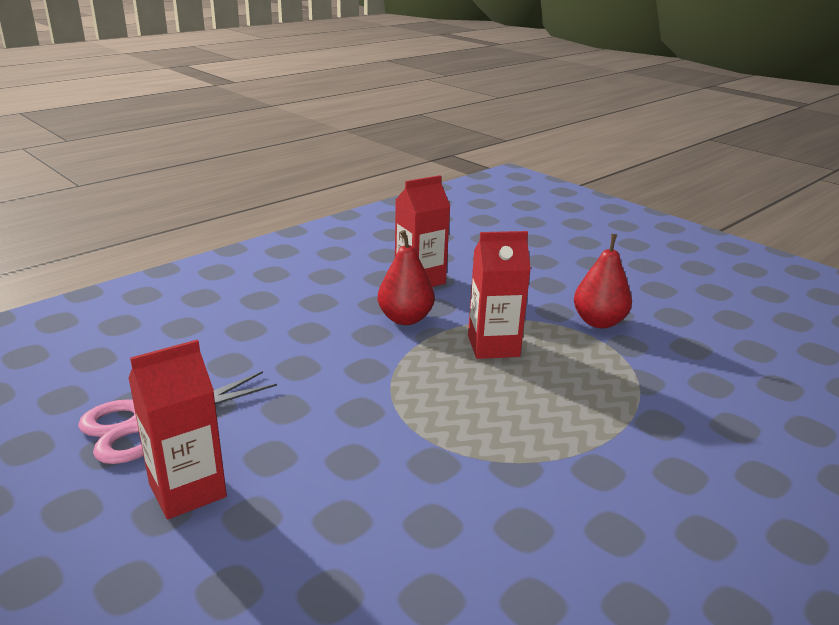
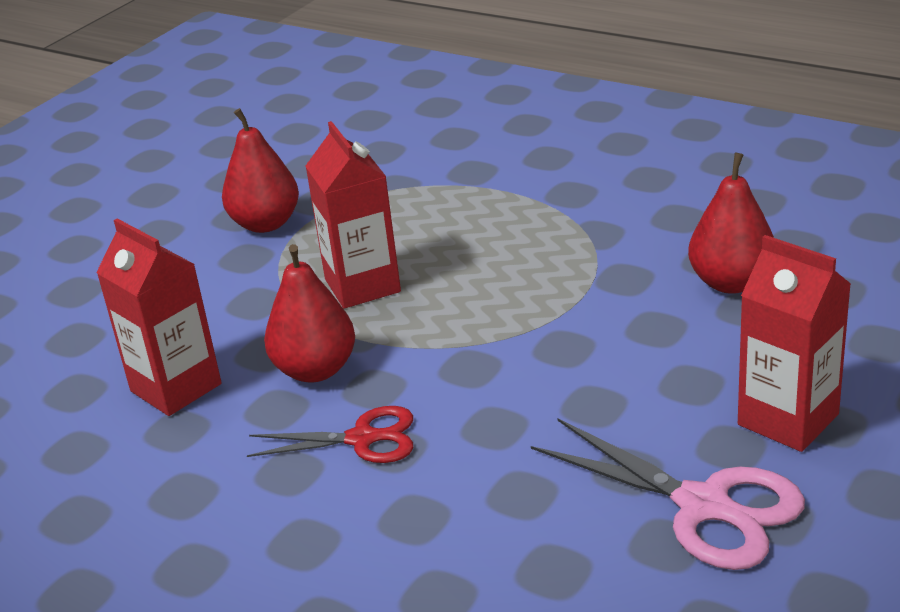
camera: 100 degrees left, 5 degrees up
none -> red scissors [247,406,413,463]
none -> red pear [688,153,774,294]

